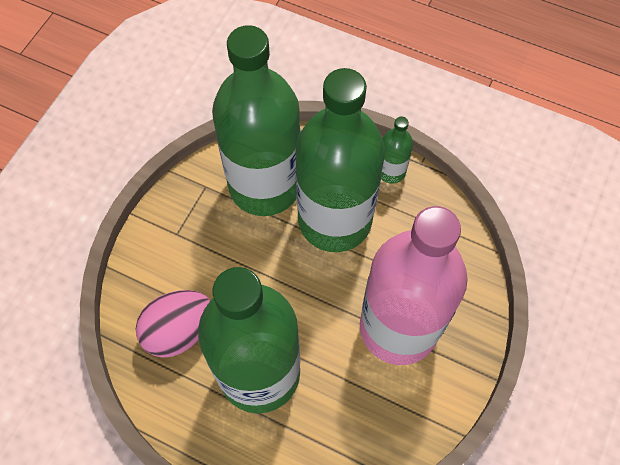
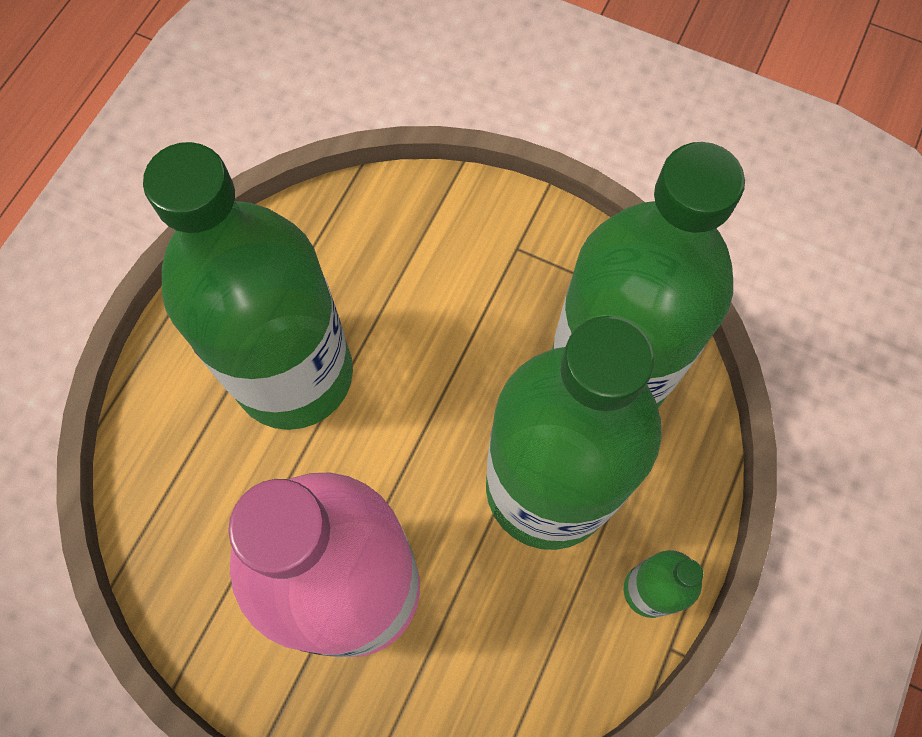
camera: 90 degrees right, 5 degrees up
pink egg [136,290,210,358] -> none

